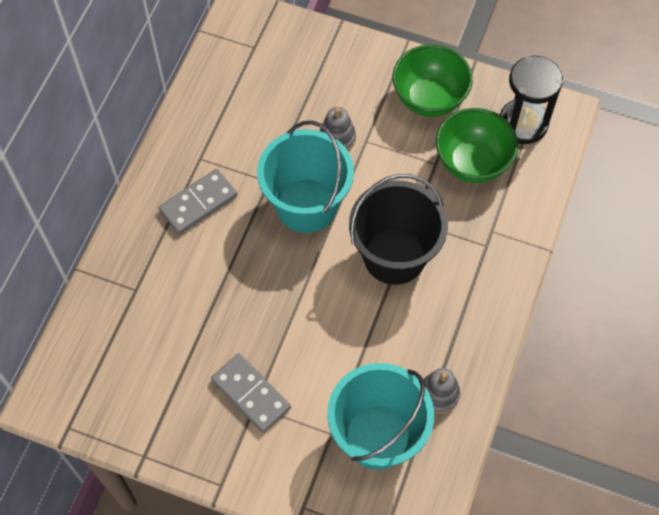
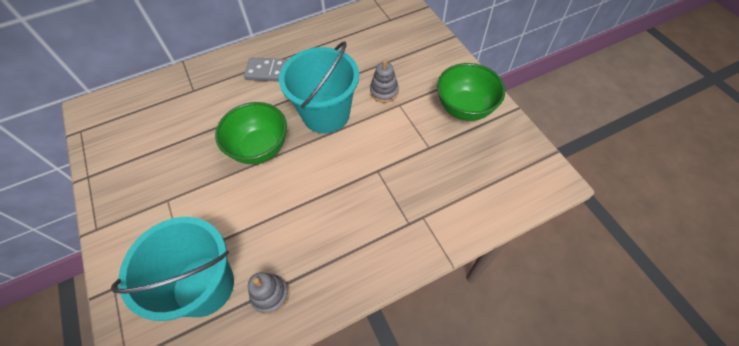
camera: 45 degrees right, 5 degrees down
grey domino [211,353,291,433] -> none
black bucket [349,174,448,285] -> none
green bowl [436,108,518,183] -> green bowl moved to [215,102,287,164]
black hourglass [500,56,563,144] -> none

